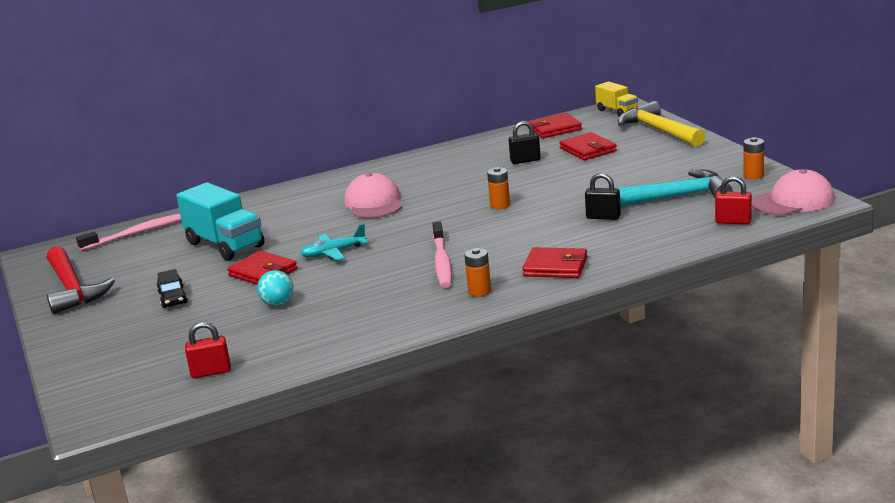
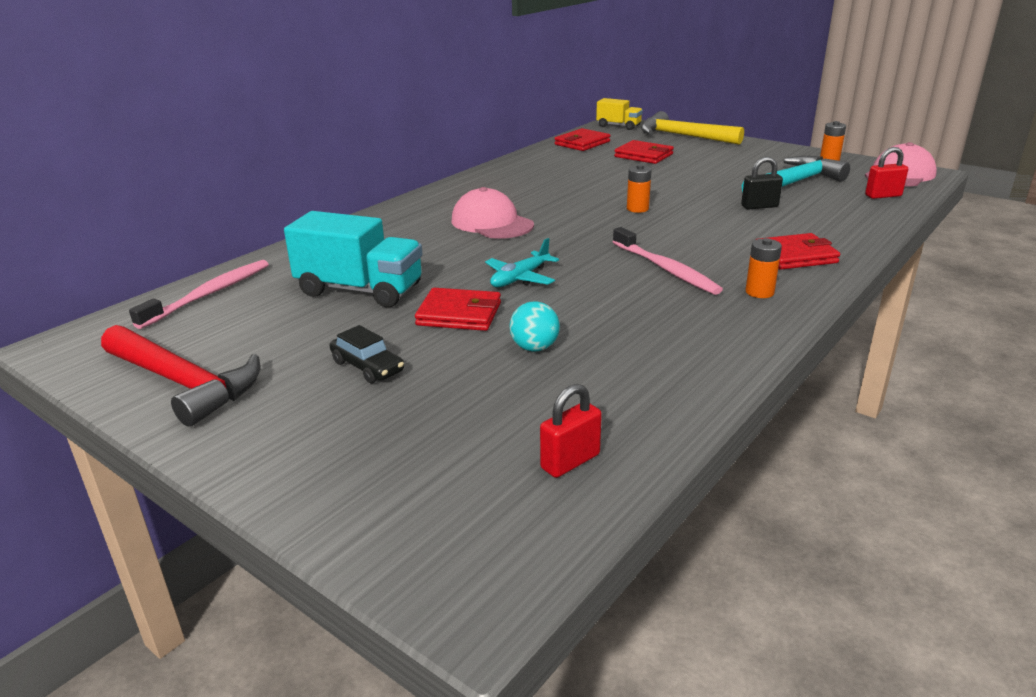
camera: 30 degrees left, 5 degrees up
black padlock [509,121,541,164] -> none

